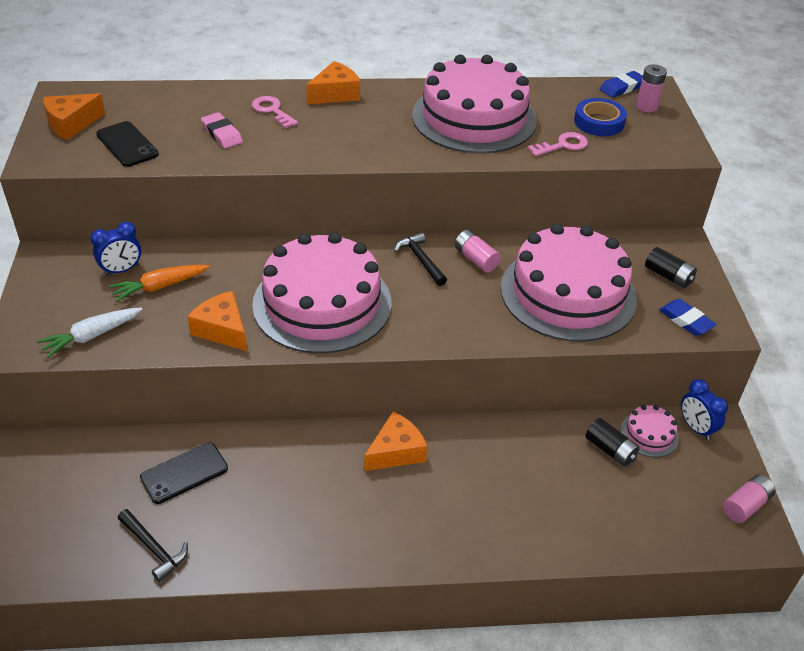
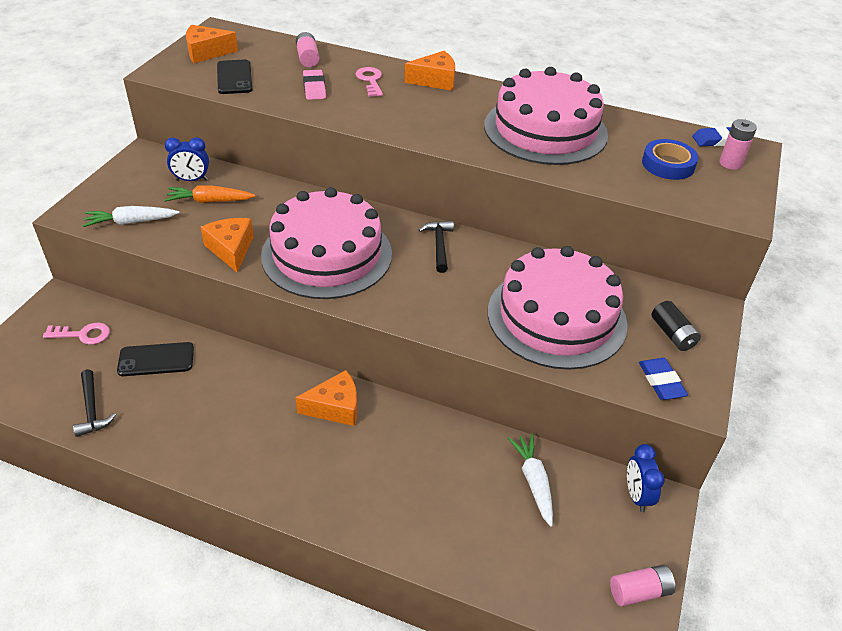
camera: 25 degrees right, 0 degrees up
pink battery [455,230,501,272] -> pink battery moved to [296,32,320,67]
pink key [527,132,588,156] -> pink key moved to [43,323,110,345]
black battery [585,418,640,466] -> white carrot [508,434,553,527]
pink cake [621,405,679,457] -> none

